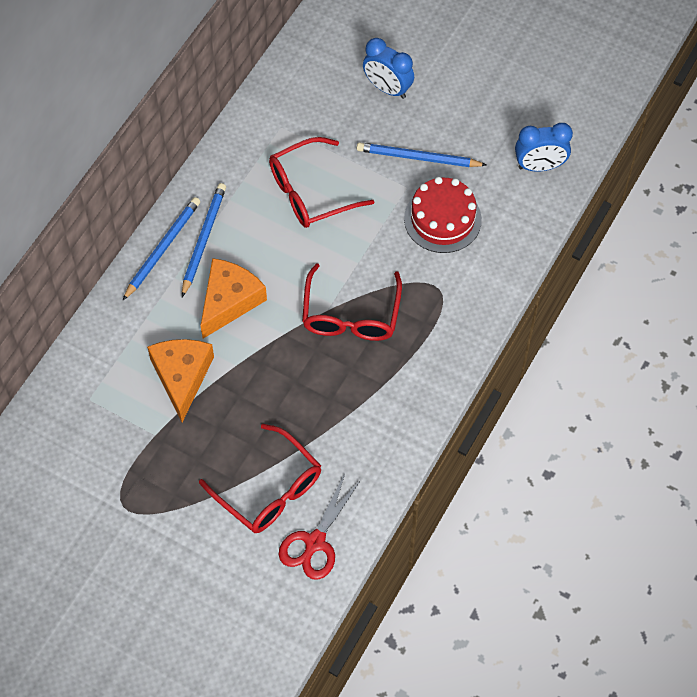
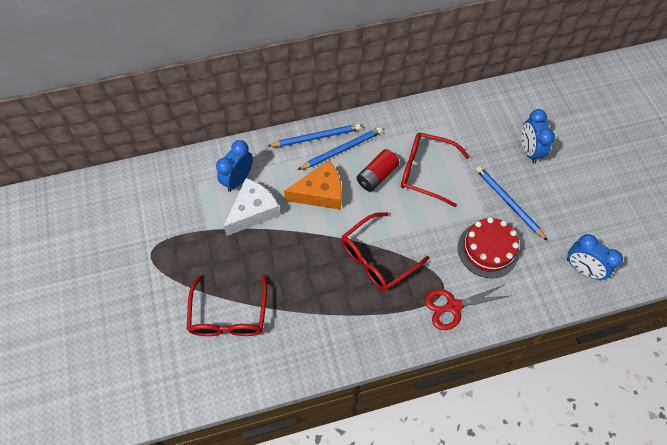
camera: 45 degrees right, 0 degrees up
orange cheese [147,339,214,422] -> white cheese [223,178,281,236]
red scissors [278,474,361,580] -> red scissors moved to [425,284,509,330]
none -> blue clock [216,140,253,192]
none -> red battery [357,149,399,192]

